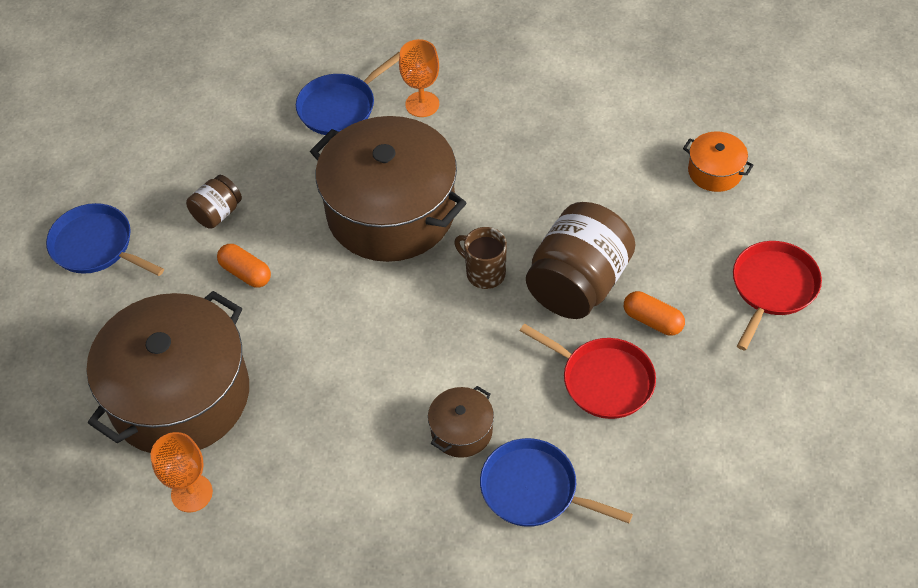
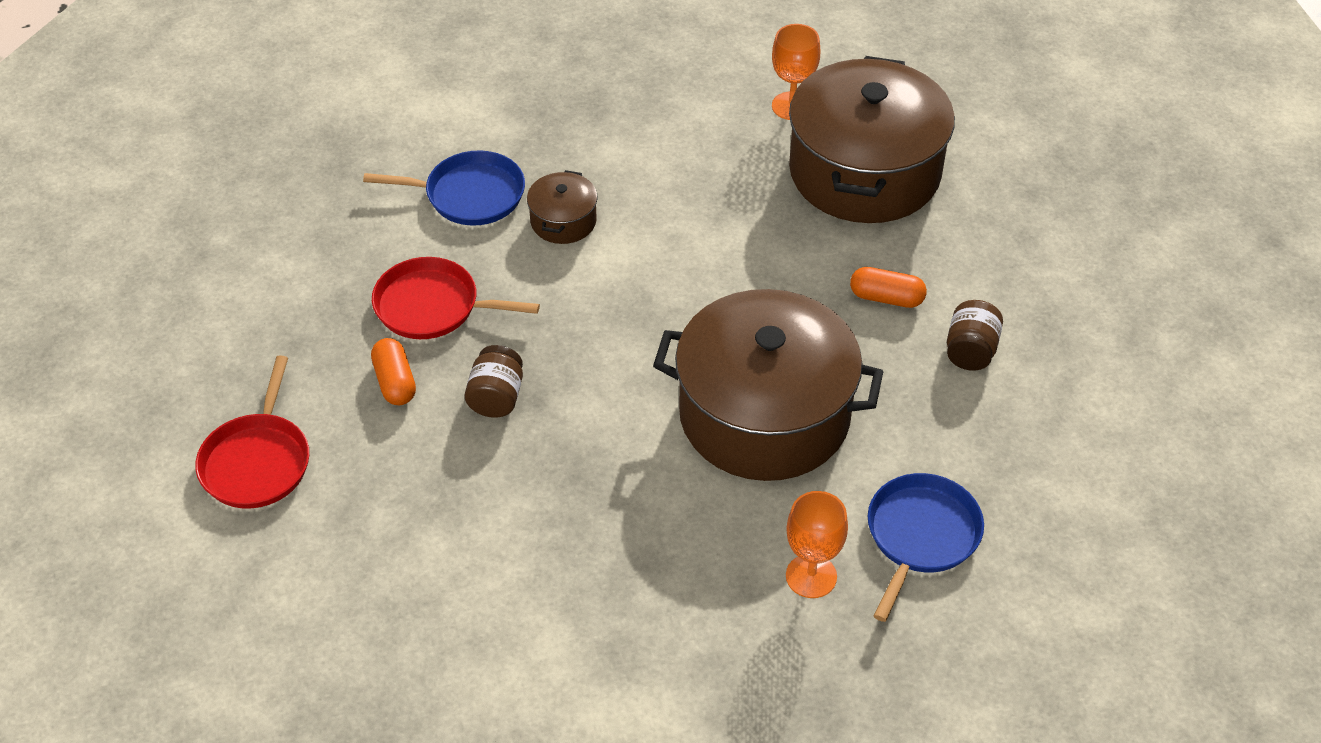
camera: 155 degrees right, 5 degrees down
blue pan [46,203,164,276] -> none
brown mug [454,227,507,289] -> none
brown jar [526,202,635,319] -> brown jar [465,345,523,418], size x0.50
orange capsule [624,291,685,336] -> orange capsule turned 60 degrees clockwise [371,338,416,405]
orange pot [683,132,754,192] -> none

